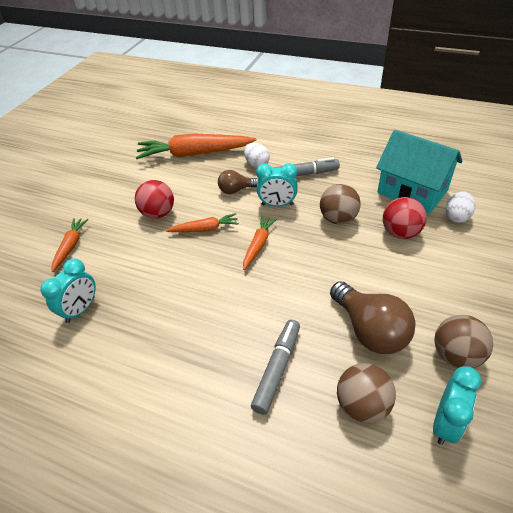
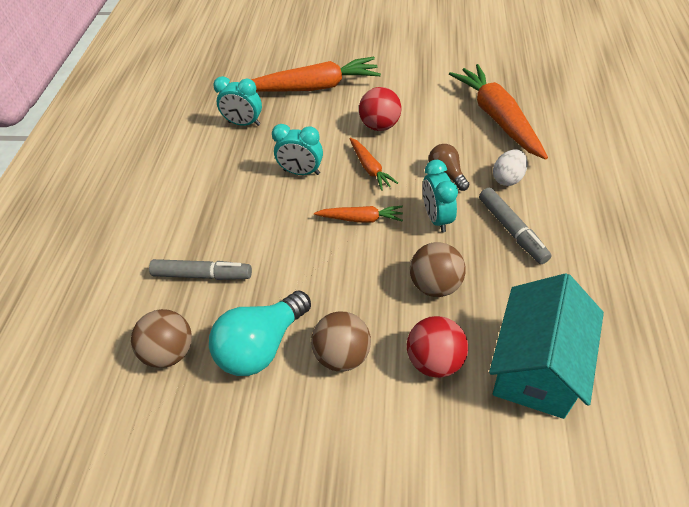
camera: 75 degrees right, 5 degrees up
orange carrot [52,218,89,272] -> orange carrot [251,57,381,92], size x1.97
brown light bulb [330,281,416,354] -> turquoise light bulb [209,291,311,376]
turquoise clock [433,366,482,445] -> turquoise clock moved to [272,124,323,175]
brown ball [434,315,493,368] -> brown ball moved to [311,311,371,372]
white egg [446,191,475,223] -> none

